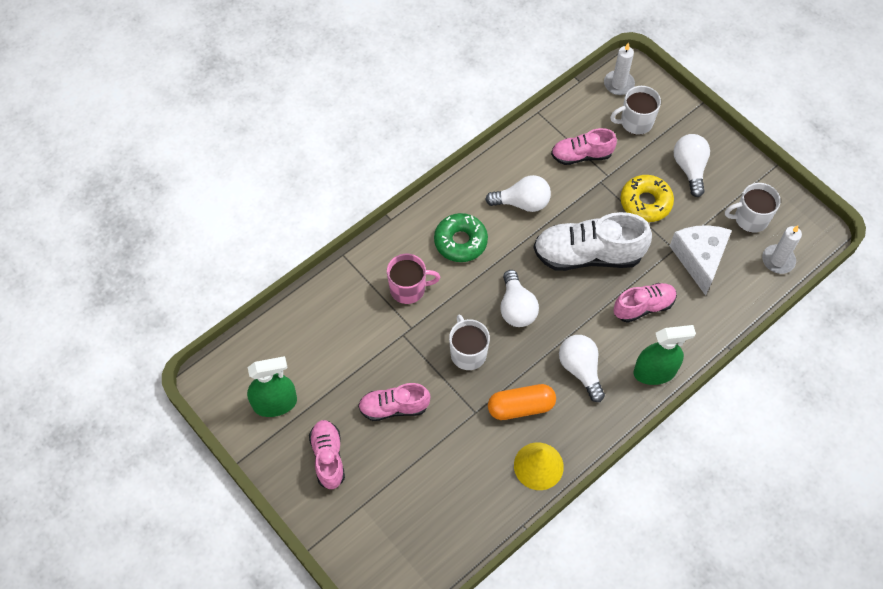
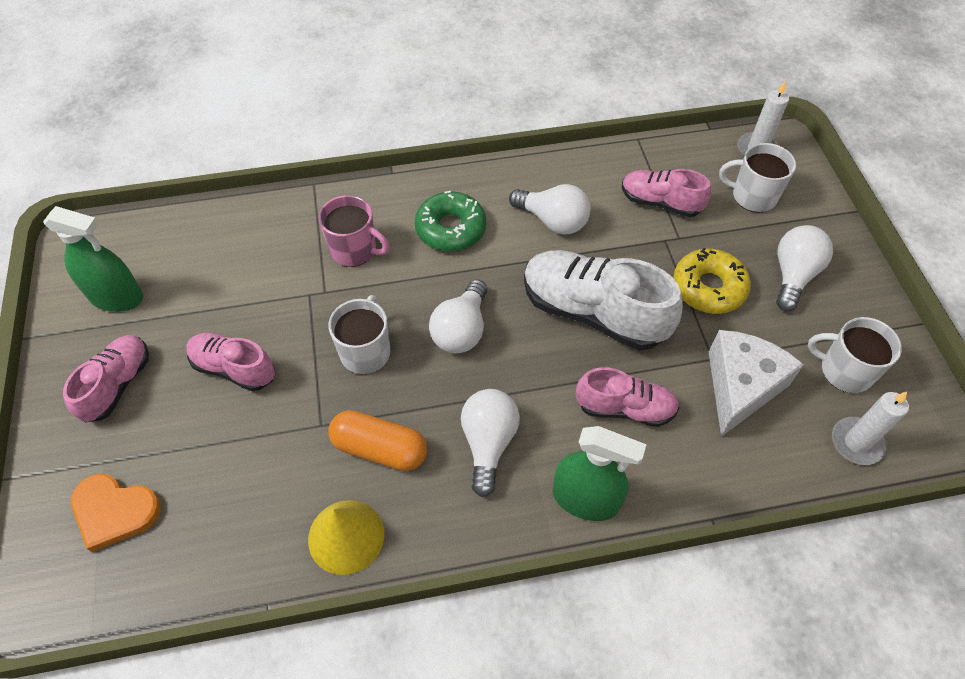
camera: 30 degrees right, 5 degrees down
none -> orange heart [71,474,161,552]

